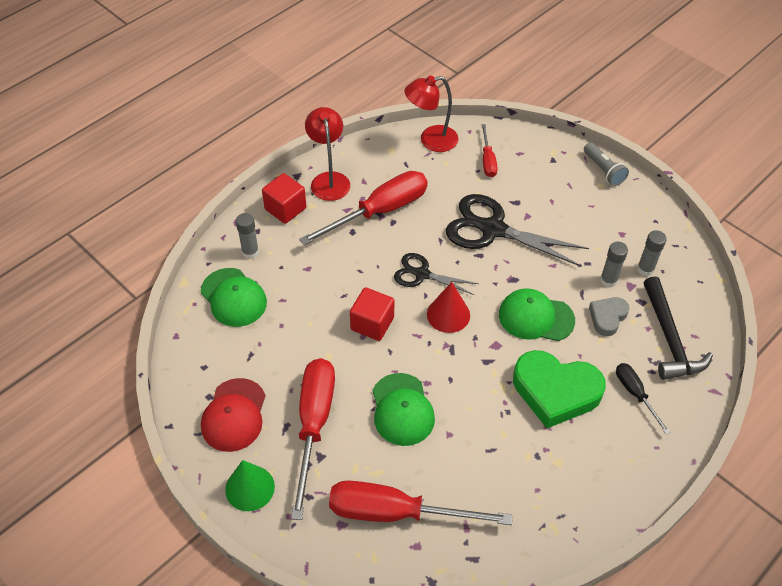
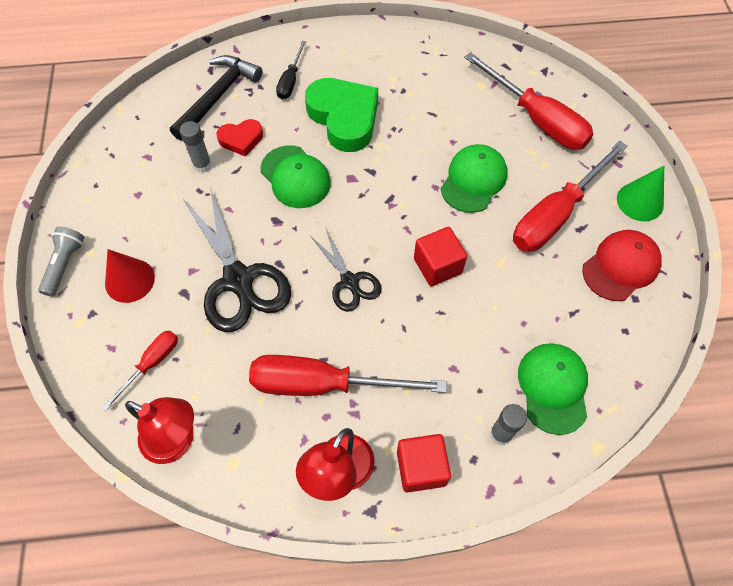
camera: 140 degrees left, 10 degrees up
red cone [427,282,470,333] -> red cone moved to [105,249,155,303]
grey heart [589,297,630,336] -> red heart [217,119,263,157]
grey glue stick [637,230,667,276] -> none

